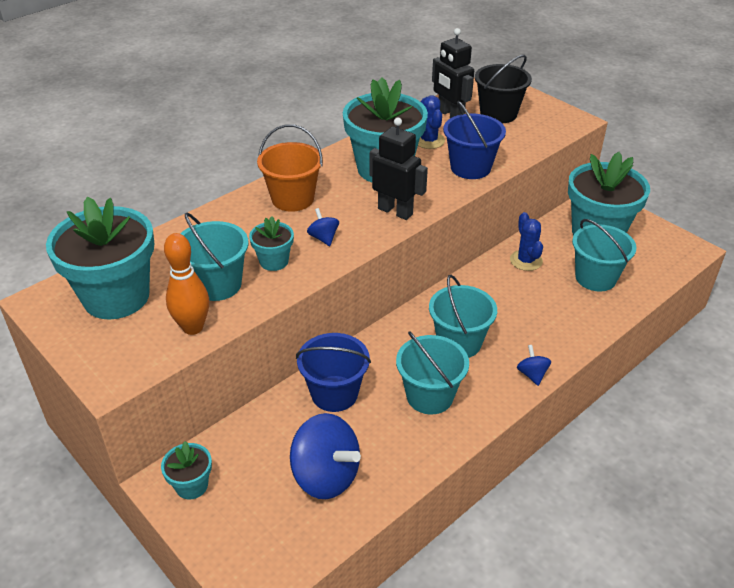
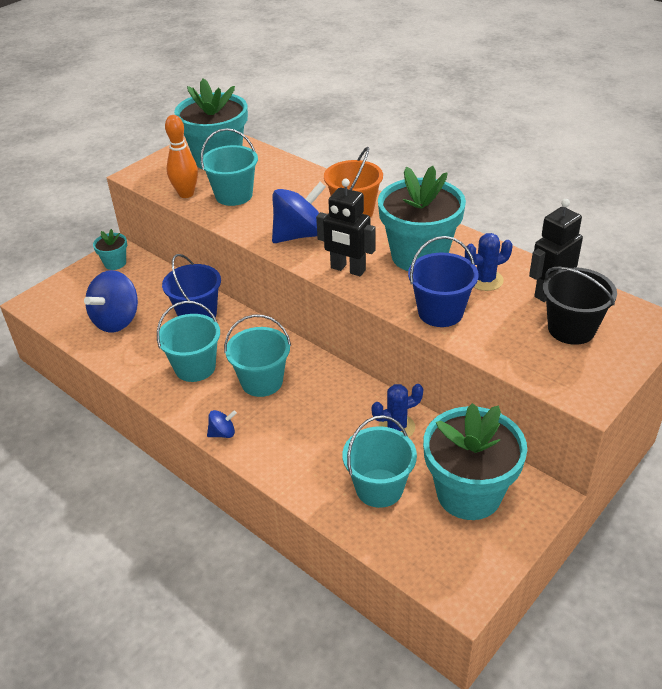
camera: 85 degrees right, 0 degrees up
turquoise flower pot [249,216,294,271] -> none
blue spinning top [307,208,339,246] -> blue spinning top [272,182,326,243], size x2.13
black robot [370,118,428,220] -> black robot turned 90 degrees clockwise [316,179,376,276]

